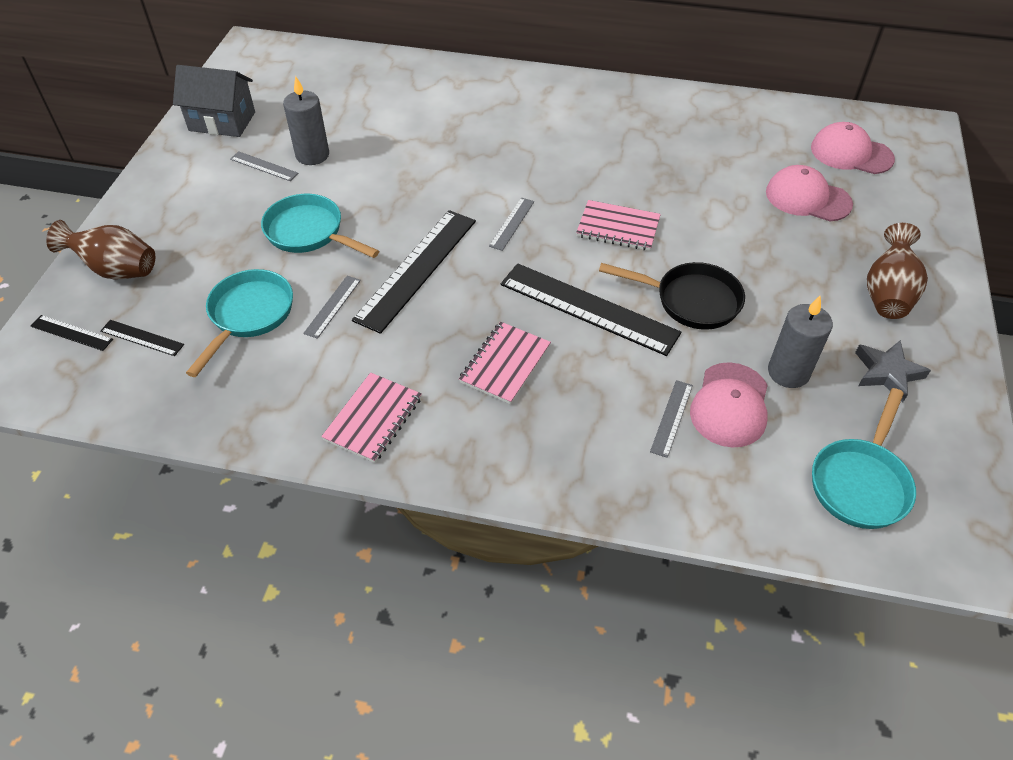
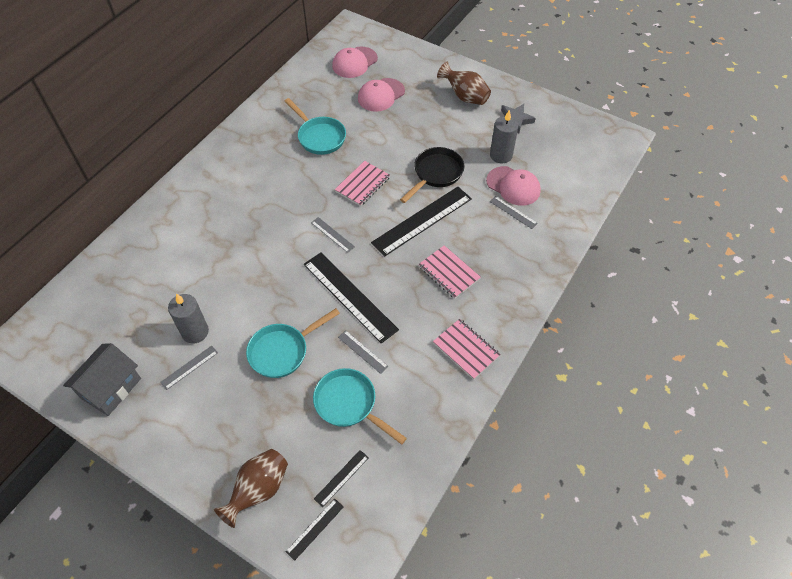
camera: 70 degrees left, 5 degrees up
turquoise pan [812,388,916,529] -> turquoise pan moved to [284,98,346,155]

